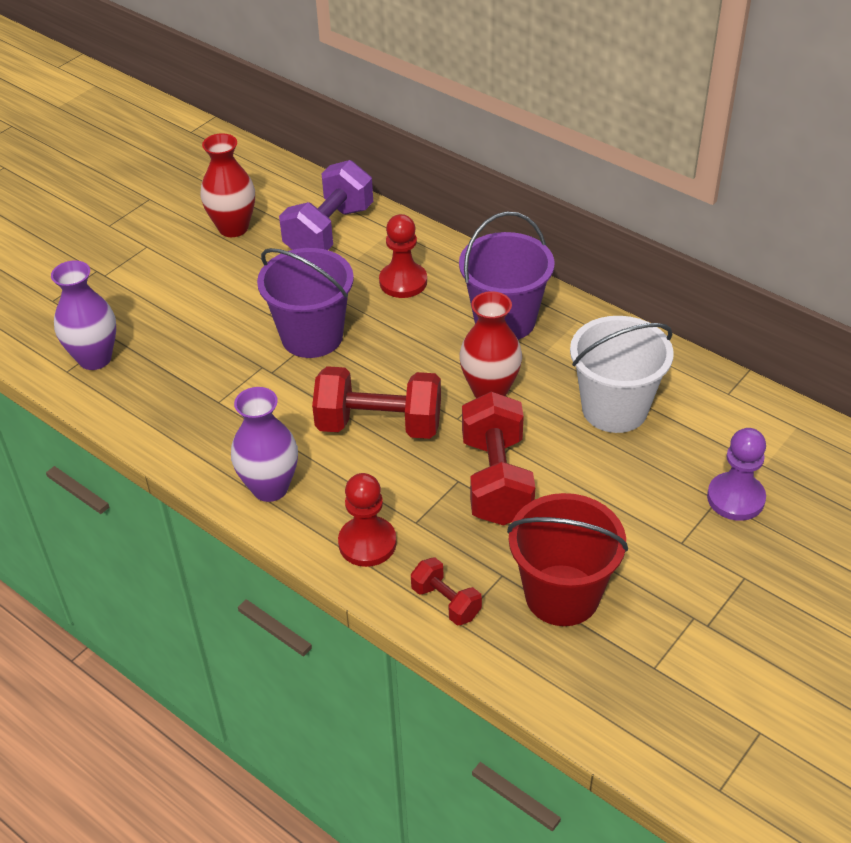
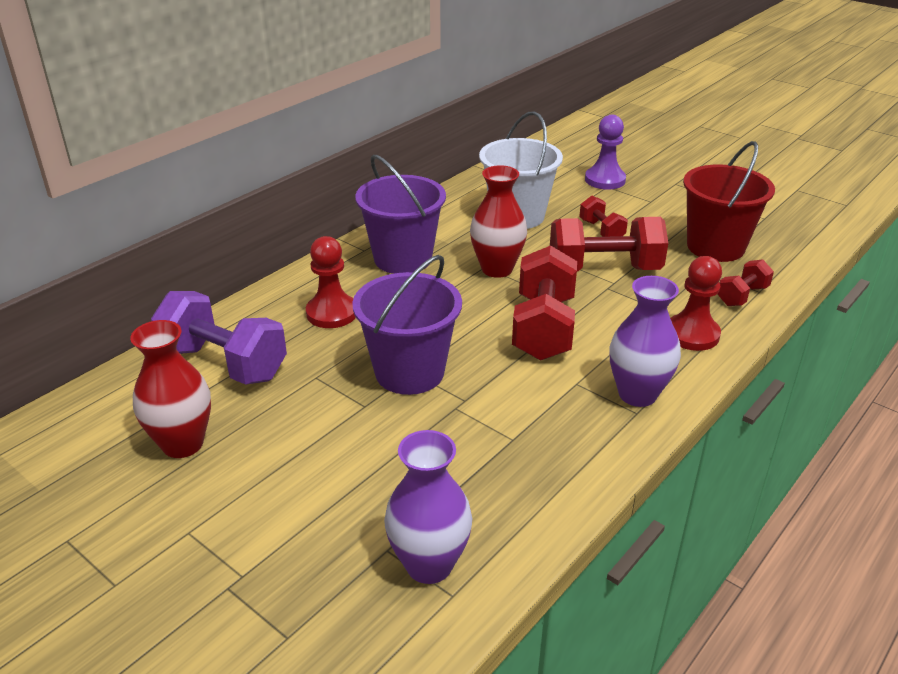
camera: 90 degrees left, 10 degrees down
none -> red dumbbell [579,196,628,237]

